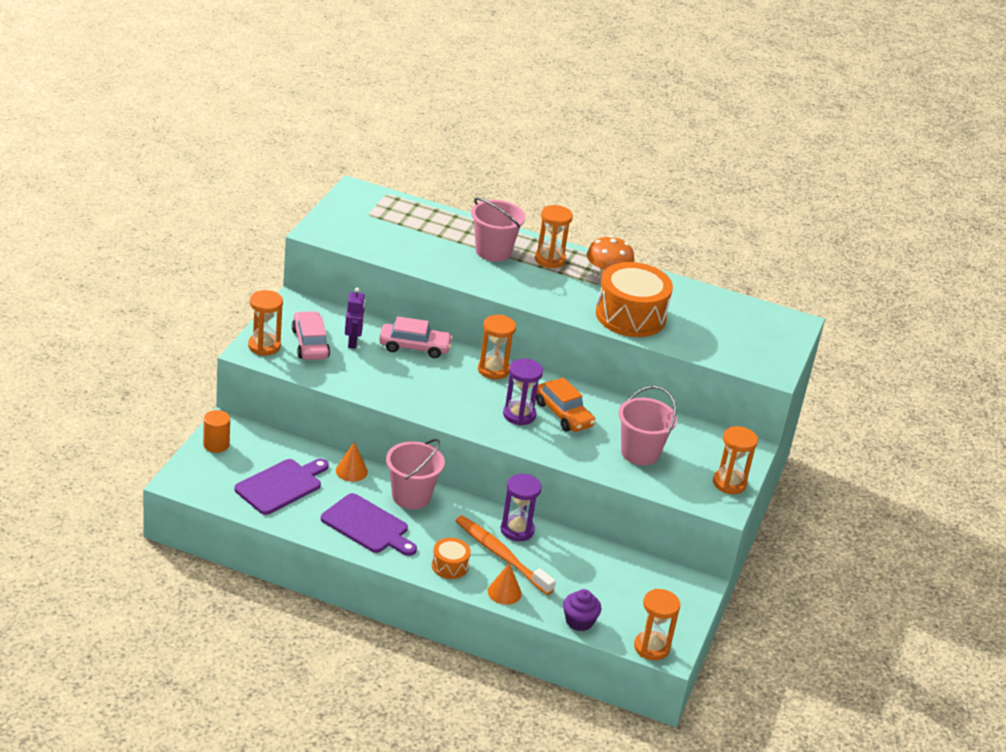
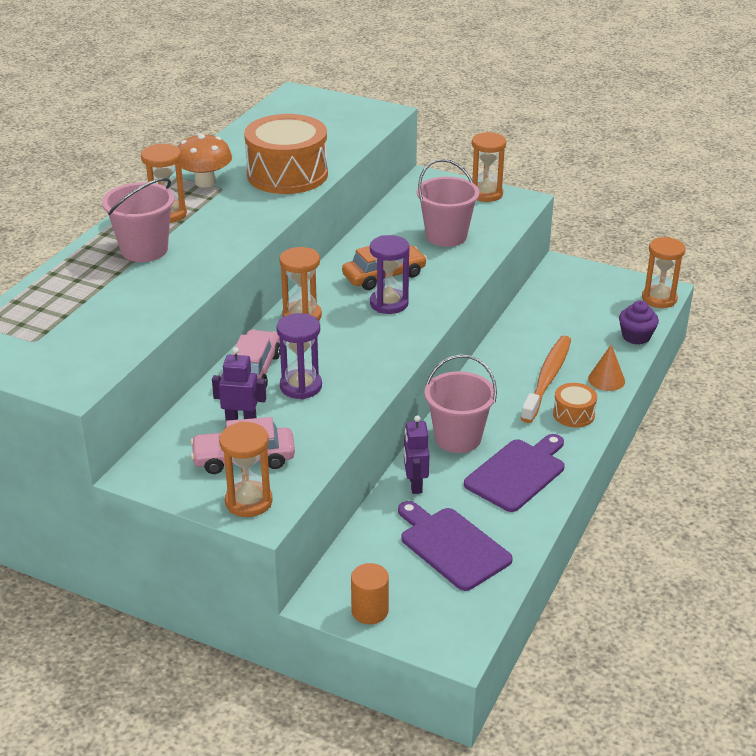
camera: 80 degrees left, 0 degrees up
orange cone [336,442,368,482] -> purple robot [404,415,429,494]
orange toothbrush [455,515,556,595] -> orange toothbrush turned 150 degrees clockwise [520,335,571,423]
purple hourglass [501,474,542,541] -> purple hourglass moved to [277,313,322,399]

